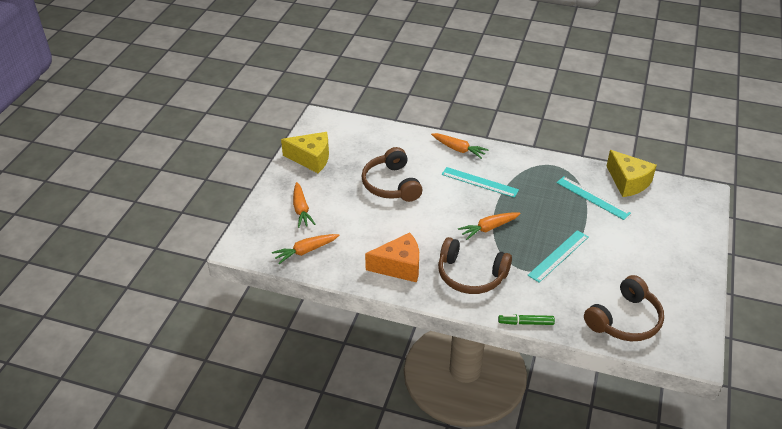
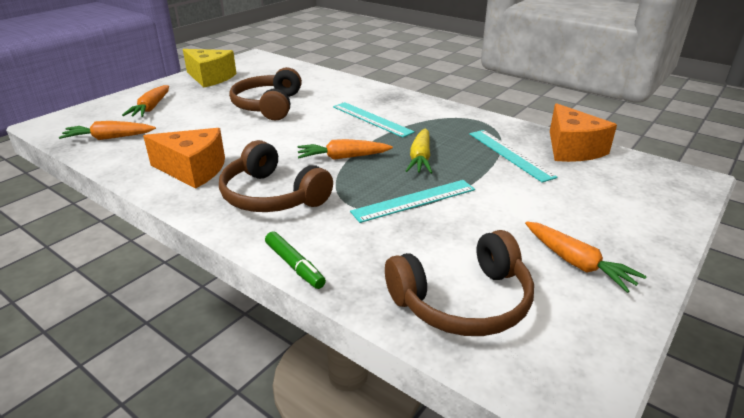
camera: 20 degrees right, 10 degrees down
orange carrot [431,133,489,159] -> orange carrot moved to [525,221,647,293]
green marker [498,314,555,325] -> green marker turned 150 degrees counterclockwise [265,231,326,289]
yellow cheese [606,150,657,197] -> orange cheese [550,103,617,162]
none -> yellow carrot [406,128,432,174]

